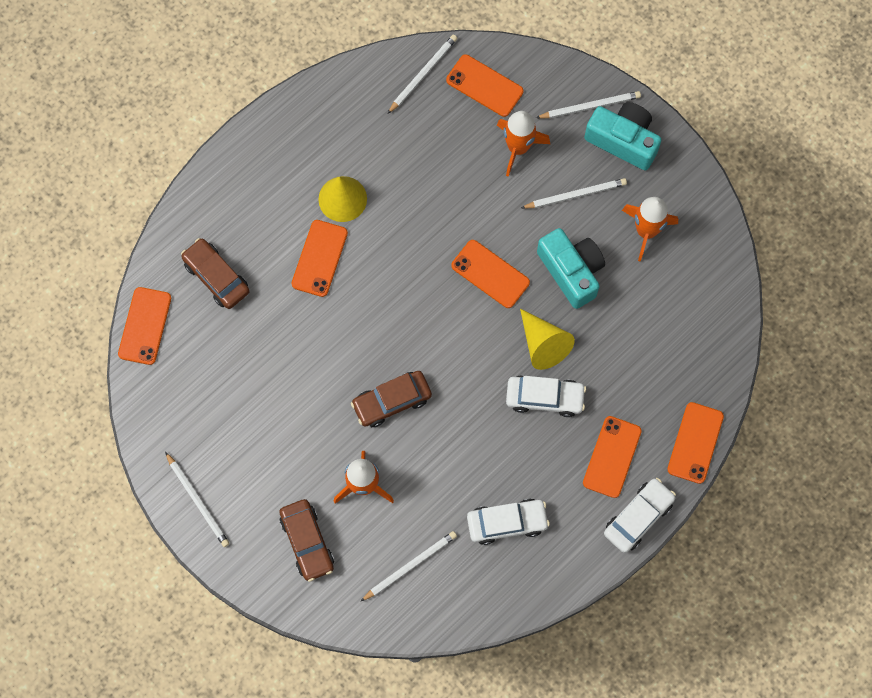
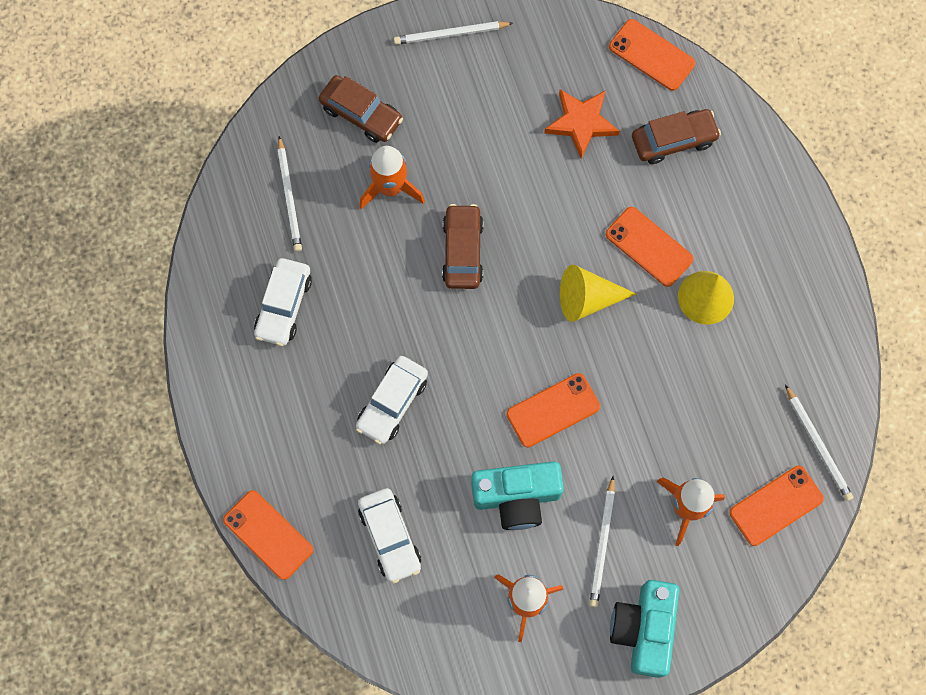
camera: 115 degrees right, 0 degrees up
brown car [279,499,334,582] -> brown car turned 150 degrees counterclockwise [319,75,403,143]
yellow cone [520,309,575,370] -> yellow cone moved to [560,265,636,322]
white pencil [536,91,641,118] -> none
orange phone [583,416,642,498] -> none
turquoise camera [584,102,662,170] -> turquoise camera turned 135 degrees clockwise [610,580,679,678]
white car [604,478,676,553] -> white car moved to [358,488,421,583]
none -> orange star [544,89,620,159]

